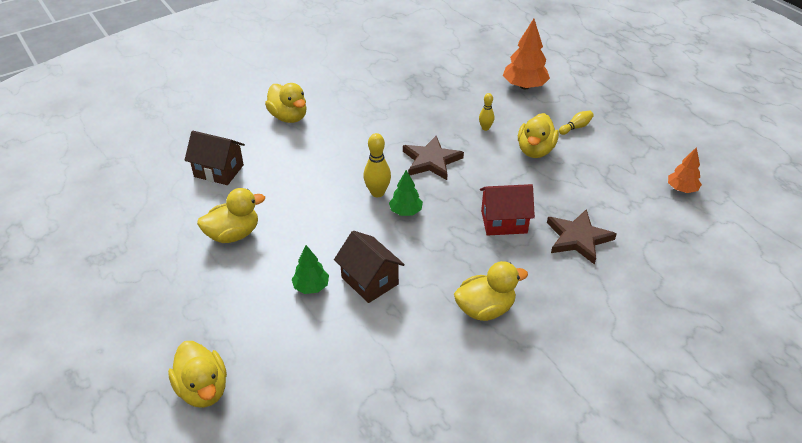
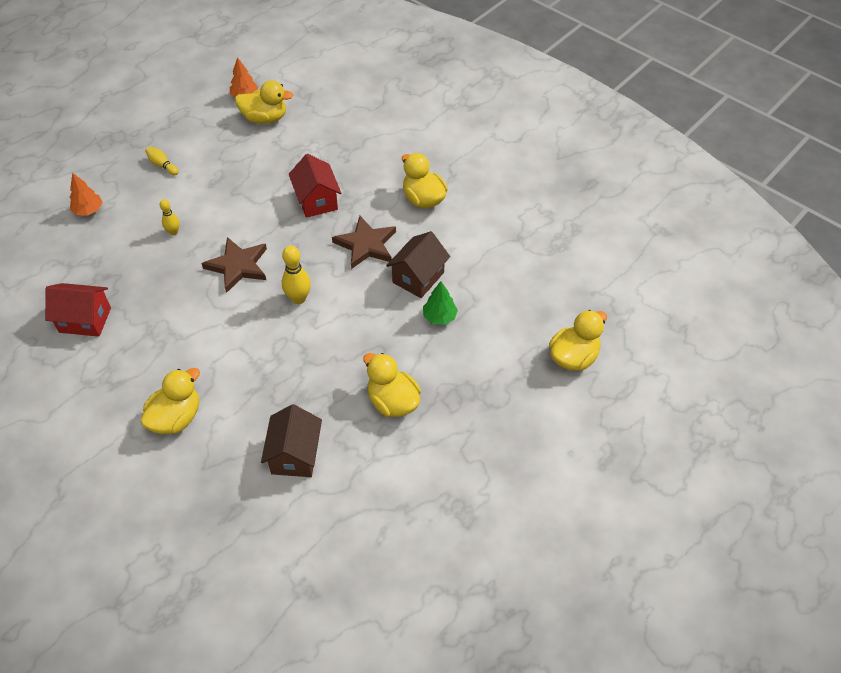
camera: 105 degrees left, 10 degrees up
green tree [389,170,423,216] -> none
orange tree [503,19,550,89] -> orange tree [70,172,103,215], size x0.60
yellow duck [518,113,559,158] -> yellow duck moved to [235,80,293,124]
brown star [547,209,617,265] -> brown star moved to [332,216,396,269]
none -> red house [45,283,111,337]

